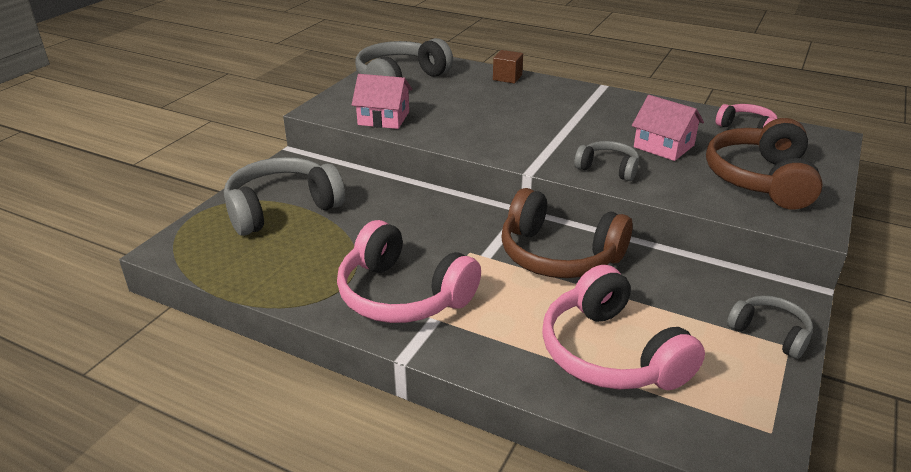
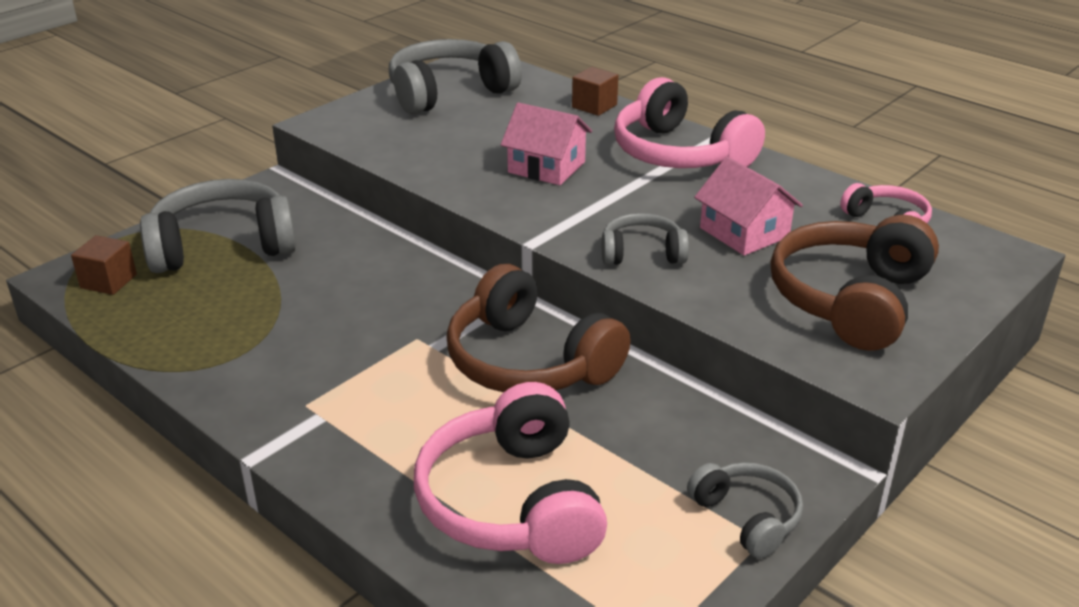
camera: 15 degrees right, 0 degrees up
pink headphones [337,220,481,323] -> pink headphones moved to [614,77,765,168]
pink house [352,74,412,129] -> pink house moved to [501,103,592,185]
grey headphones [574,141,639,181] -> grey headphones turned 45 degrees counterclockwise [602,213,689,265]
none -> brown cube [71,235,137,295]

